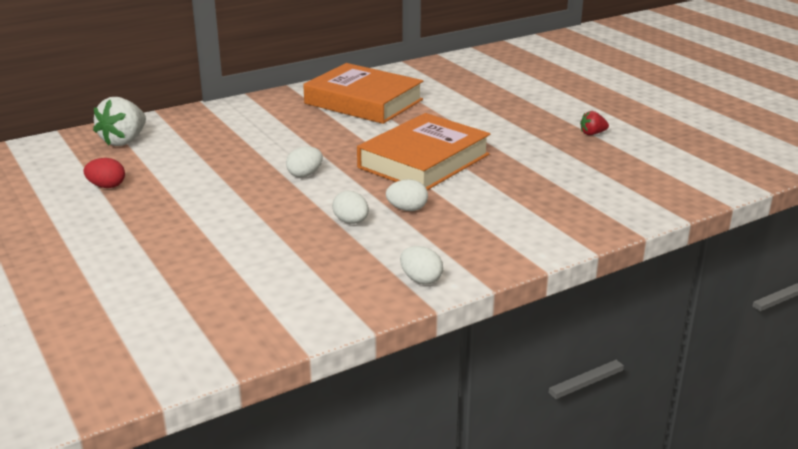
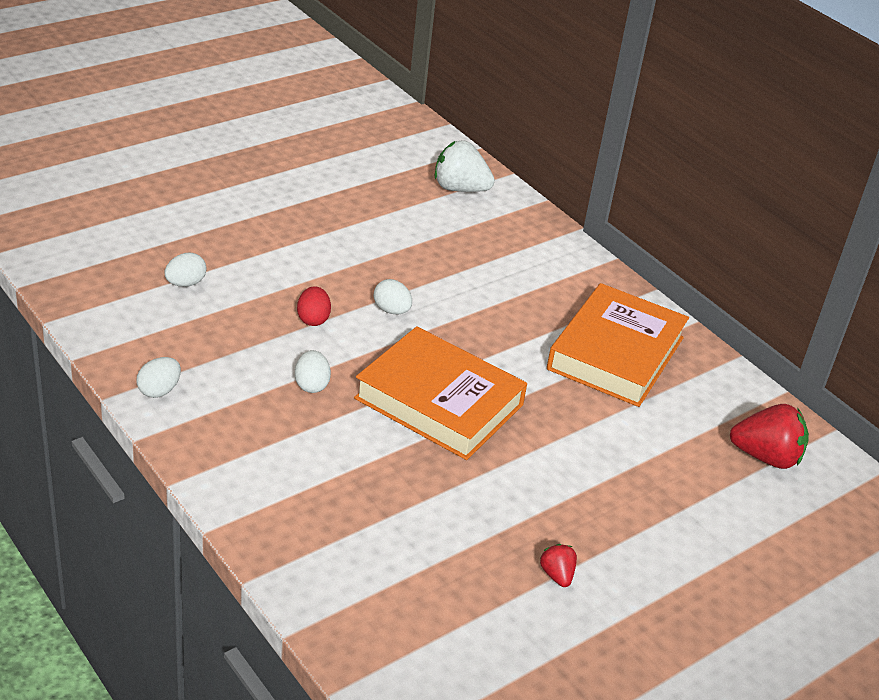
camera: 80 degrees right, 10 degrees up
red egg [83,158,125,188] -> red egg moved to [297,286,331,326]
white egg [332,190,369,224] -> white egg moved to [164,253,207,287]
none -> red strawberry [730,404,809,469]

